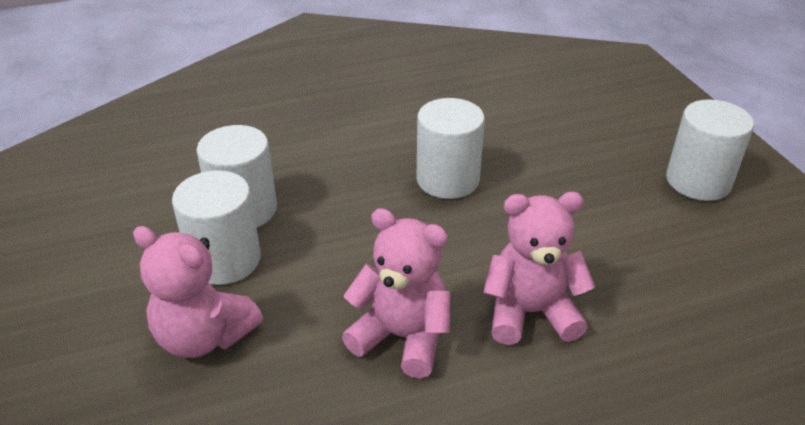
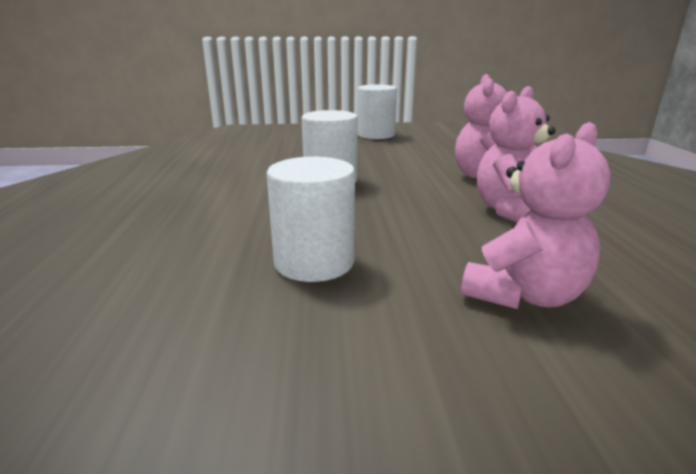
camera: 75 degrees left, 15 degrees down
white cylinder [172,170,261,285] -> none

